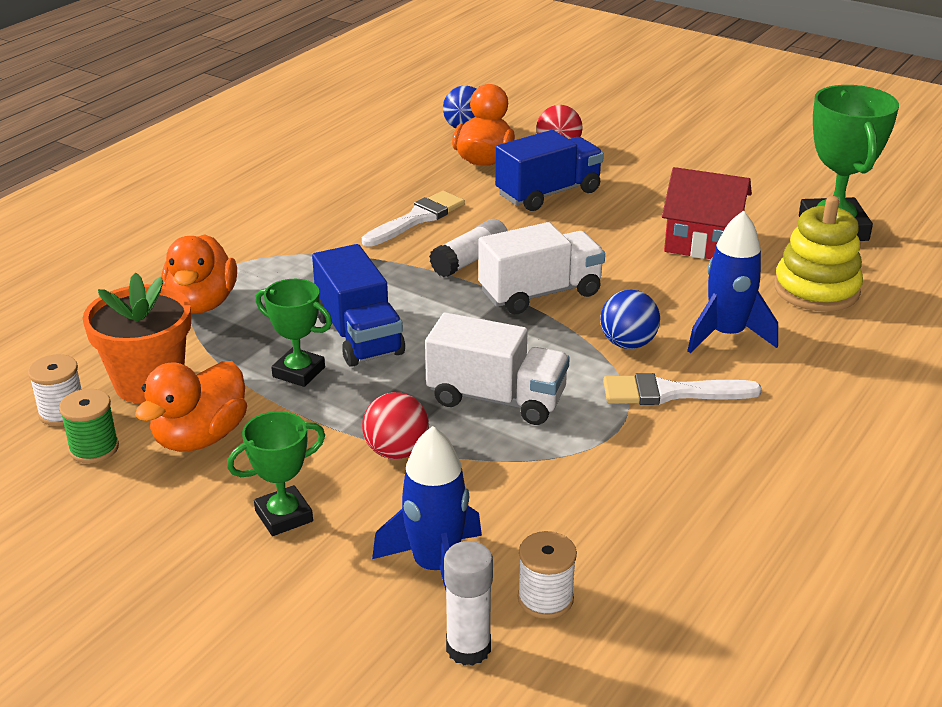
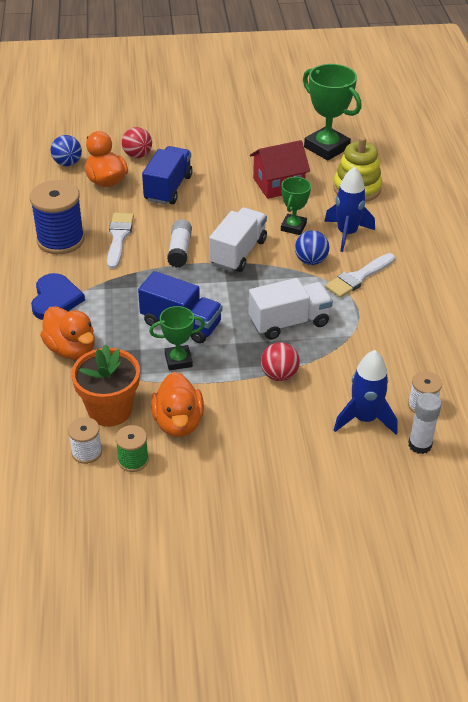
camera: 40 degrees left, 10 degrees up
green trophy [227,411,325,536] -> green trophy moved to [281,177,311,235]
none -> blue spool [30,180,85,254]
none -> blue heart [31,273,85,320]

